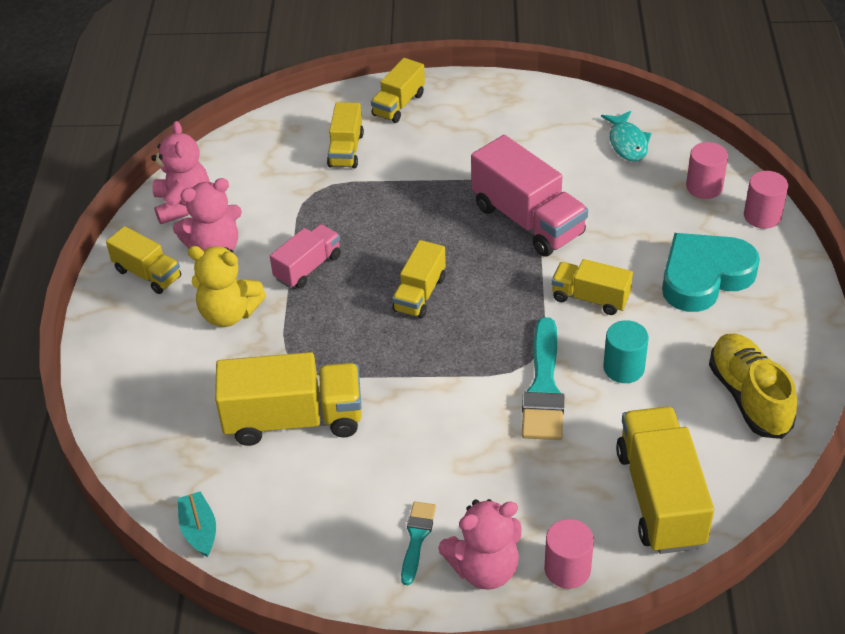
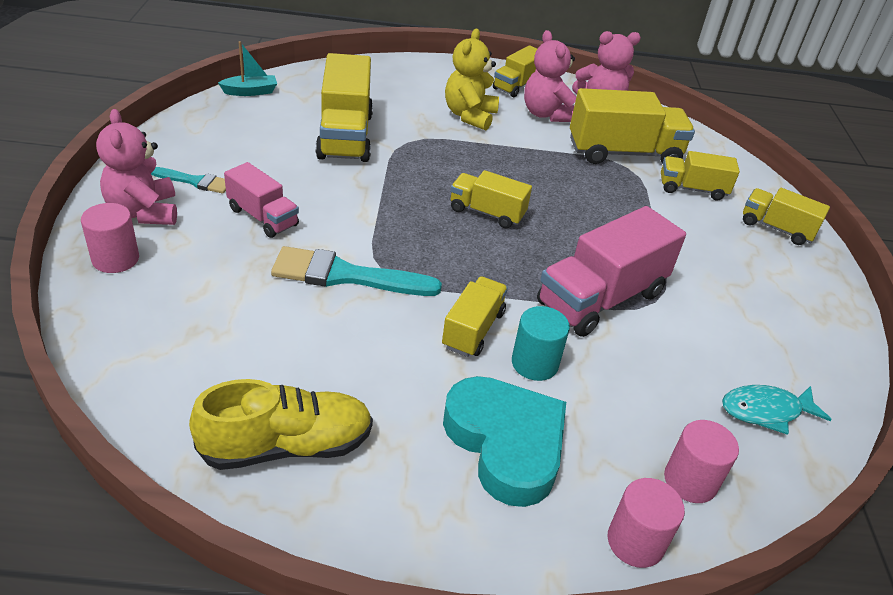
camera: 85 degrees right, 5 degrees down
pink truck [270,224,341,289] -> pink truck moved to [224,162,299,238]
turquoise cylinder [603,320,649,383] -> turquoise cylinder moved to [512,306,570,381]
yellow truck [616,406,714,554] -> yellow truck moved to [570,88,695,164]

